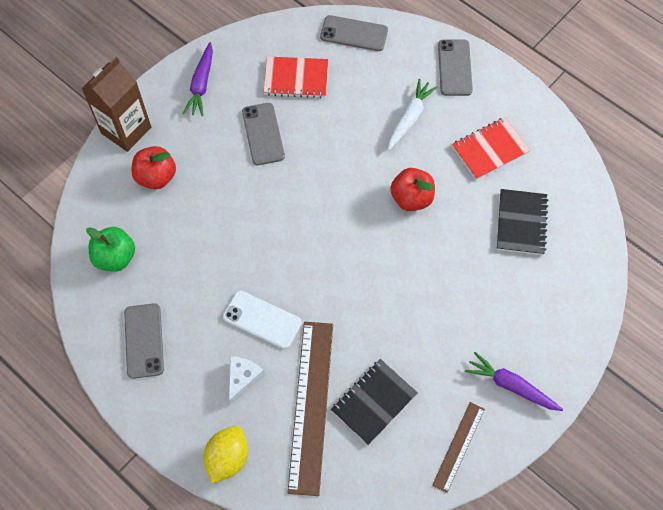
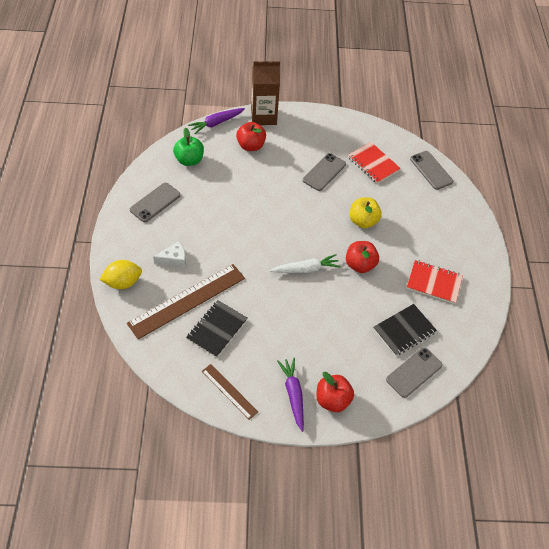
camera: 45 degrees right, 10 degrees down
purple carrot [183,42,213,116] -> purple carrot moved to [188,108,245,134]
white phone [223,291,302,349] -> none
black notebook [331,359,418,445] -> black notebook turned 60 degrees counterclockwise [186,300,248,358]
white carrot [388,79,438,150] -> white carrot moved to [270,254,341,273]
brown ruler [432,402,485,493] -> brown ruler turned 60 degrees clockwise [202,364,258,420]
grey phone [438,40,473,96] -> grey phone moved to [386,347,443,398]
none -> red apple [316,372,354,412]
none -> yellow apple [349,197,382,228]

